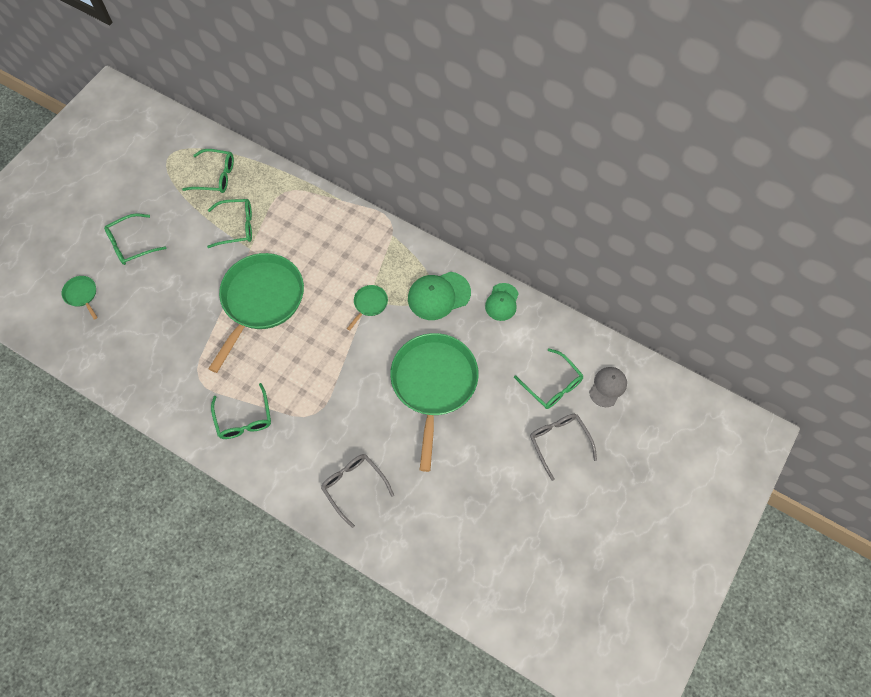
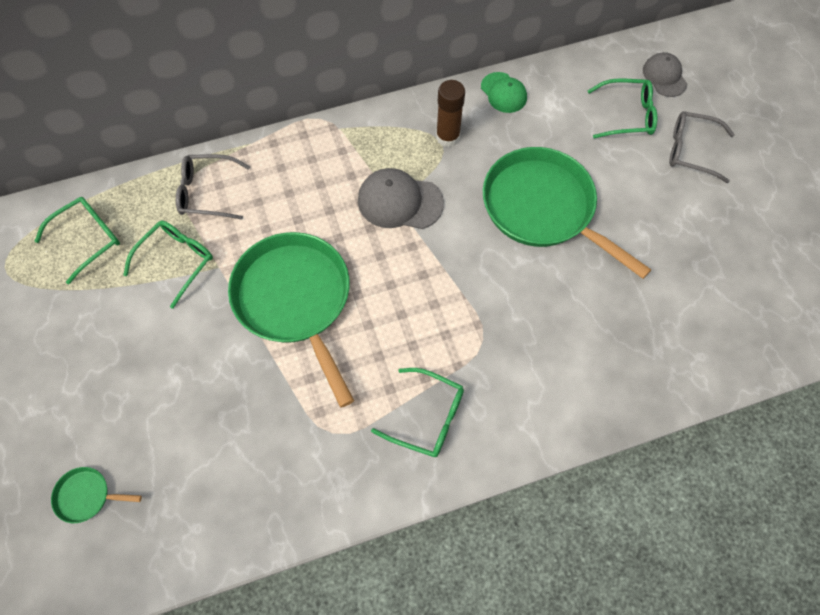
camera: 50 degrees left, 0 degrees up
green glasses [104,213,167,265] -> none
grey glasses [321,454,394,528] -> grey glasses moved to [176,154,250,220]
green pan [347,285,388,331] -> grey cap [358,168,444,229]
green cap [408,272,471,320] -> brown glue stick [436,80,465,147]

